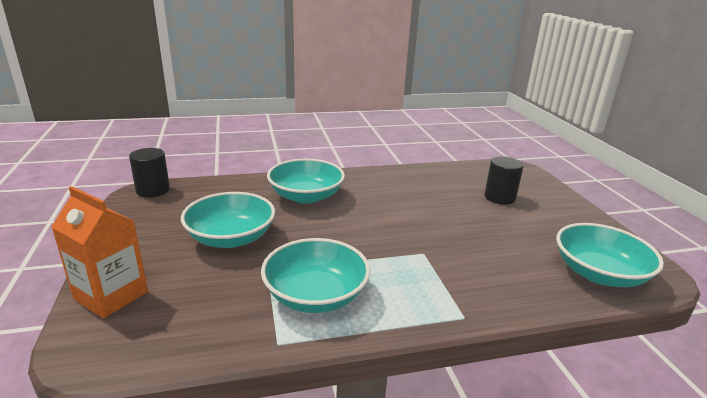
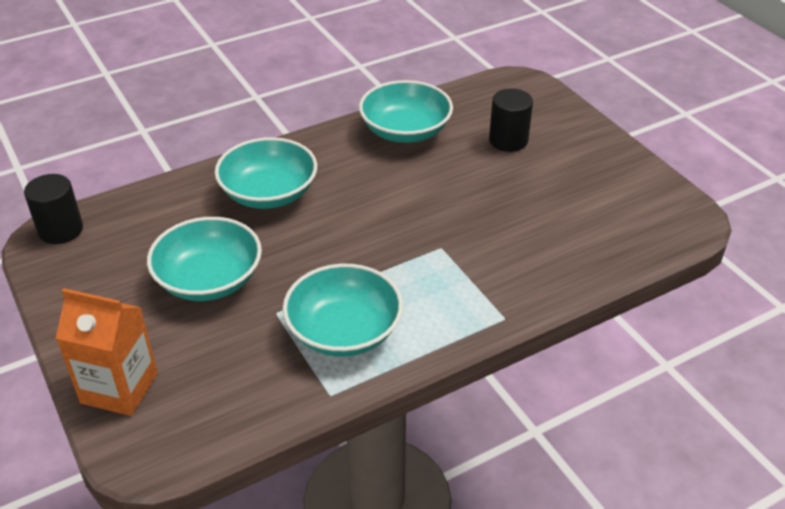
camera: 15 degrees left, 15 degrees up
turquoise bowl [556,223,664,287] -> turquoise bowl moved to [359,80,453,143]

